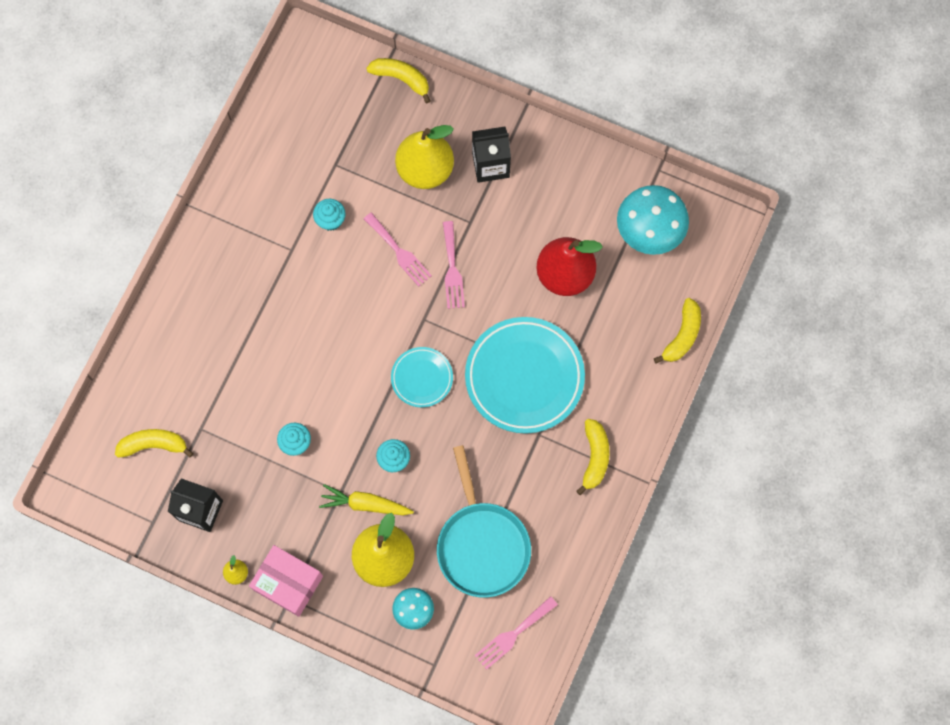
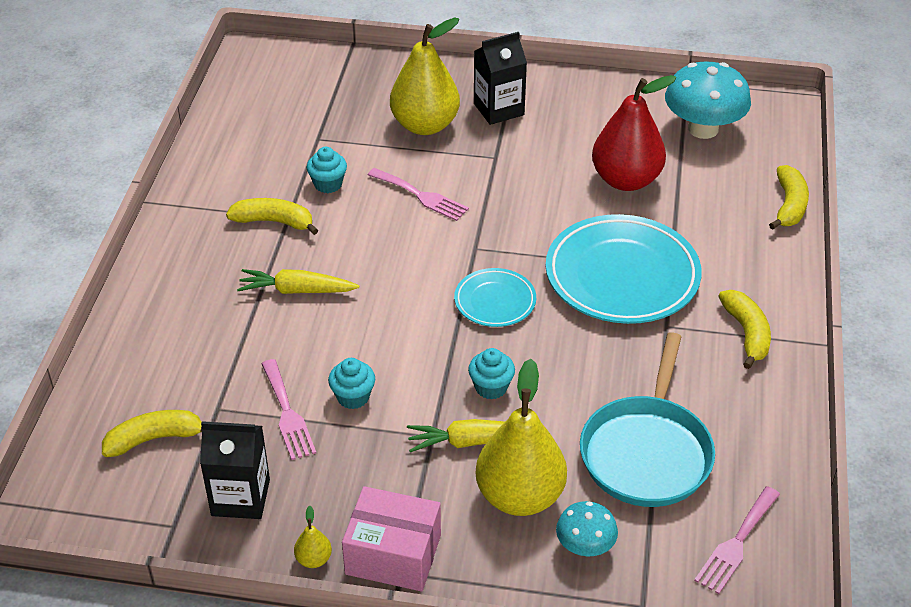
camera: 15 degrees left, 30 degrees down
yellow banana [366,58,430,103] -> yellow banana moved to [226,198,318,235]
turquoise pan [437,445,531,598] -> turquoise pan turned 45 degrees clockwise [580,332,715,507]
pink fork [443,221,465,309] -> pink fork moved to [261,359,316,460]
none -> yellow carrot [237,269,359,294]

